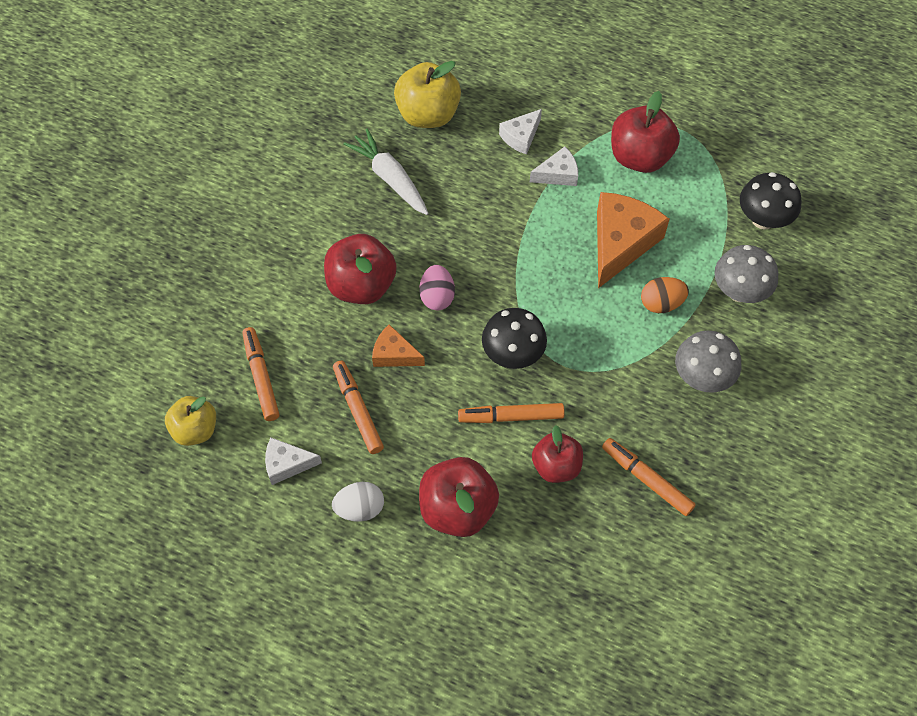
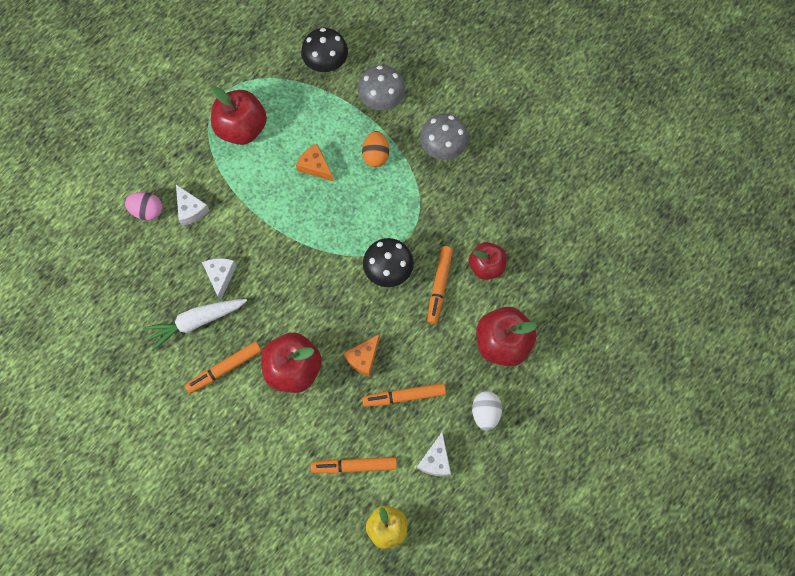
camera: 75 degrees left, 10 degrees up
yellow apple [394,61,461,128] -> none
pink egg [419,265,455,310] -> pink egg moved to [124,192,163,220]
white cheese [530,147,578,186] -> white cheese moved to [202,258,237,301]
orange cheese [597,192,669,288] -> orange cheese [296,144,334,181], size x0.53
orange marker [602,438,696,516] -> orange marker moved to [185,342,262,394]

